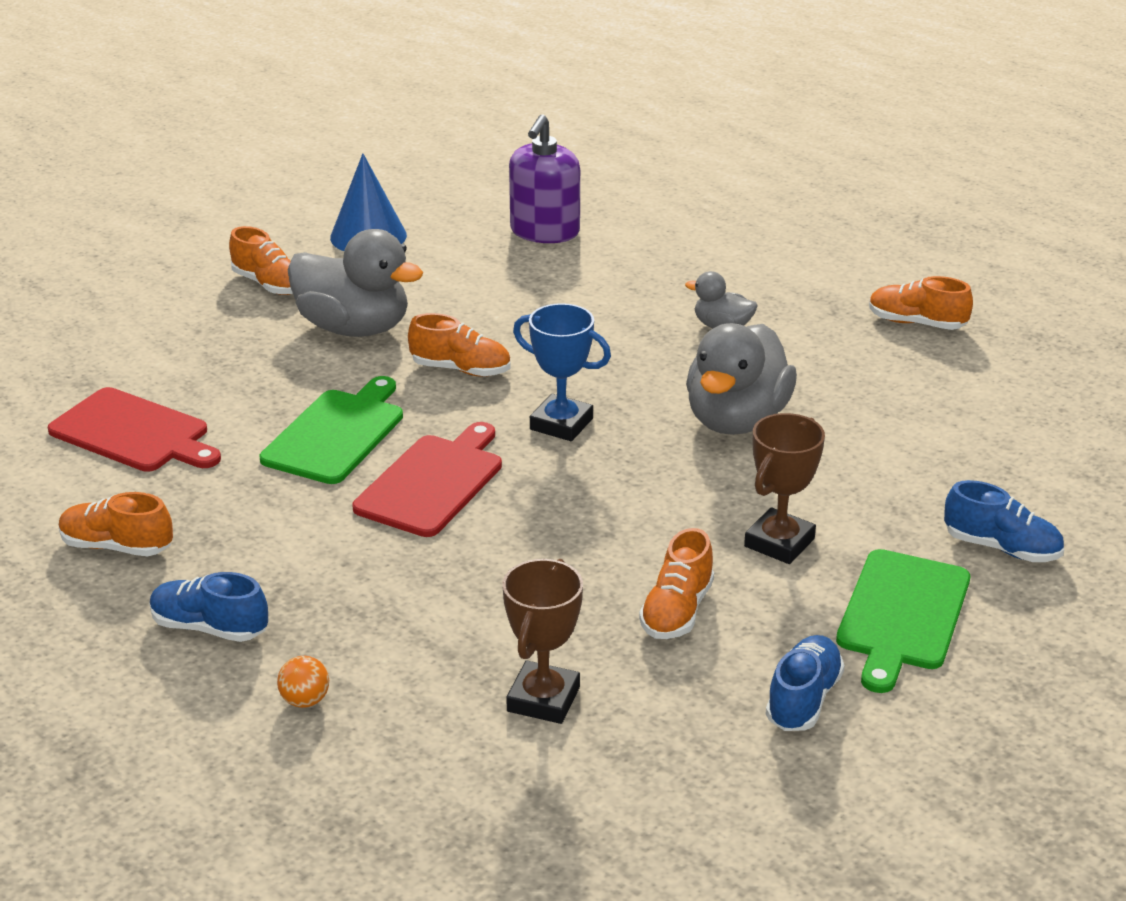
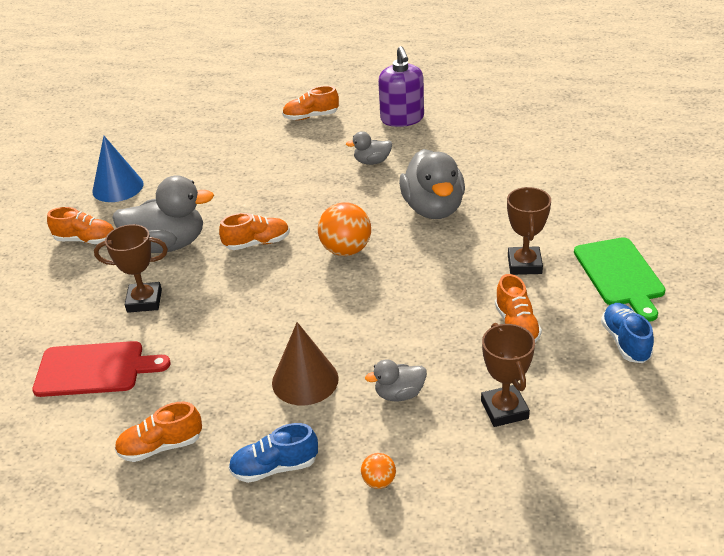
camera: 30 degrees left, 5 degrees up
green cutting board [260,376,403,484] -> none
red cutting board [353,422,502,537] -> none
purple soap dispenser [509,114,580,243] -> purple soap dispenser moved to [378,46,424,127]
blue trophy [513,303,611,441] -> orange ball [318,202,371,256]
orange shoe [869,276,973,330] -> orange shoe moved to [282,86,339,120]
blue shoe [944,480,1064,562] -> none
none -> brown trophy [94,224,168,313]
none -> brown cone [272,322,339,405]
none -> grey duck [365,359,427,401]

